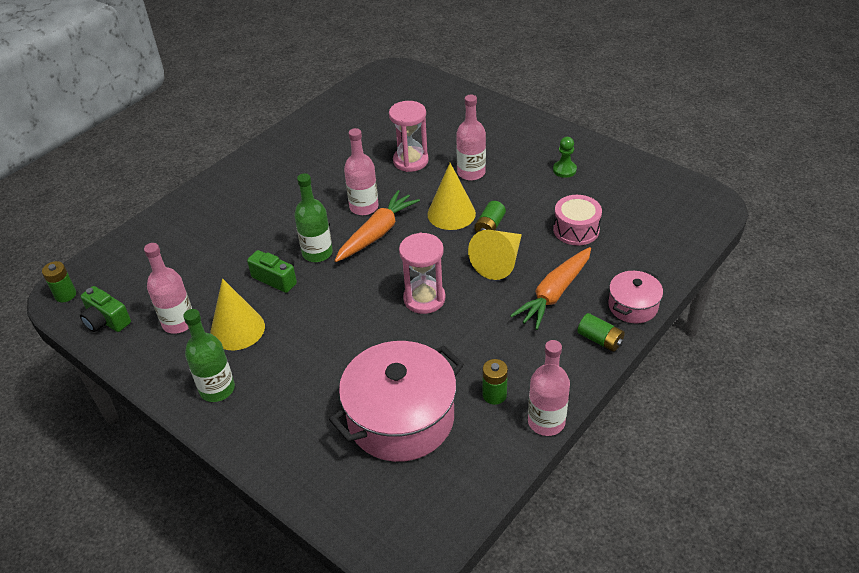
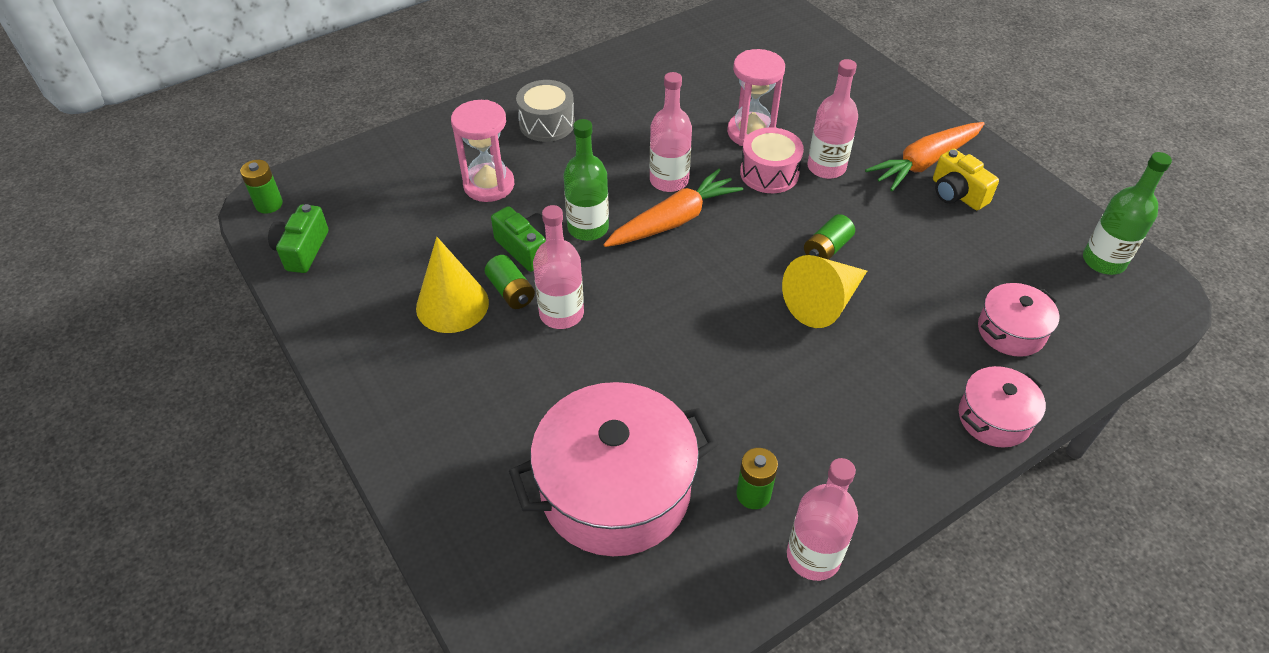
camera: 15 degrees right, 5 degrees up
green camera [80,286,131,332] -> green camera turned 45 degrees clockwise [268,204,328,273]
pink bottle [144,243,192,334] -> pink bottle moved to [533,205,584,329]
green bottle [183,309,235,402] -> green bottle moved to [1083,152,1172,275]
pink hourglass [399,233,446,314] -> pink hourglass moved to [451,100,514,202]
yellow cone [427,163,476,230] -> none
orange carrot [510,247,591,330] -> orange carrot moved to [865,122,985,191]
green pawn [553,137,577,178] -> yellow camera [933,149,999,210]
pink drum [553,195,602,245] -> pink drum moved to [740,127,804,193]
green battery [577,313,625,352] -> green battery moved to [485,255,535,309]
none -> grey drum [516,80,575,142]
none -> pink pot [978,283,1059,357]

